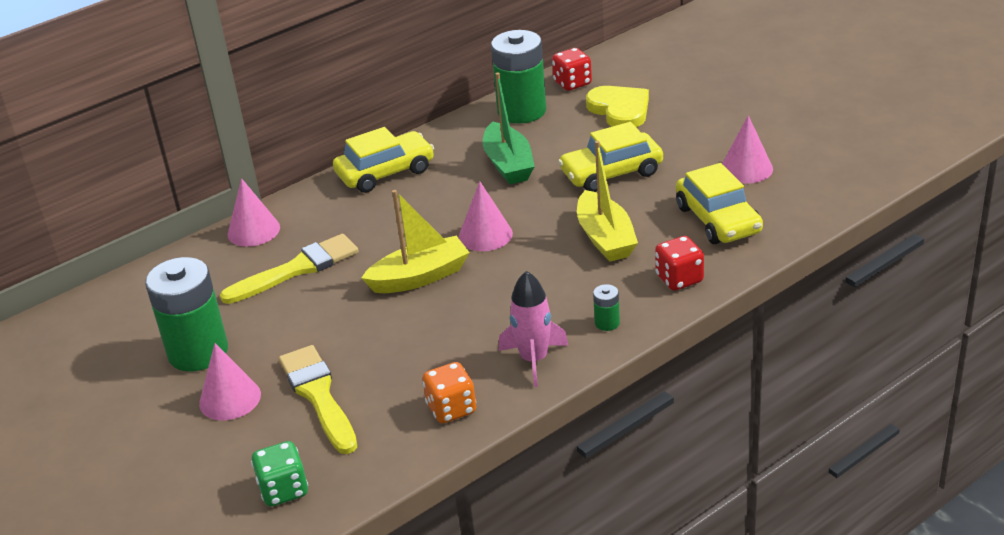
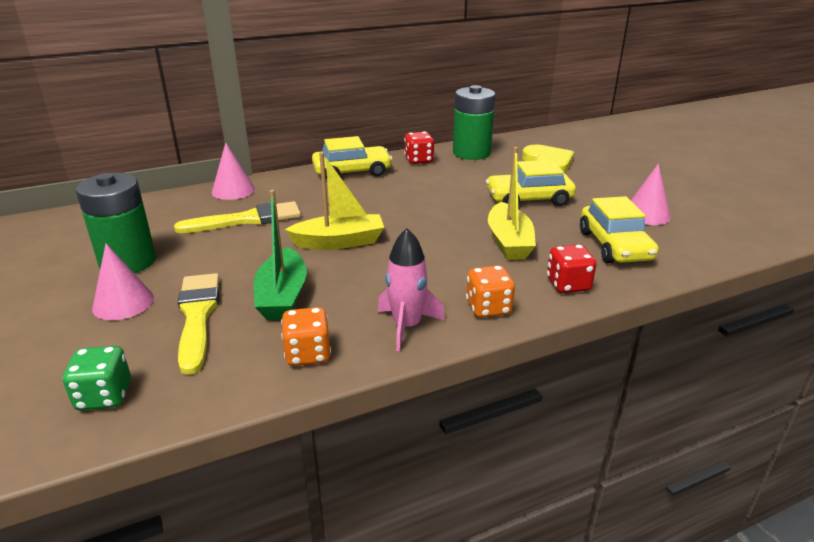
camera: 10 degrees right, 5 degrees down
pink cone [459,181,513,251] -> none
green boat [483,72,535,184] -> green boat moved to [254,190,307,320]
red dice [552,48,592,91] -> red dice moved to [404,132,434,164]
green battery [593,284,620,331] -> orange dice [466,265,515,318]

